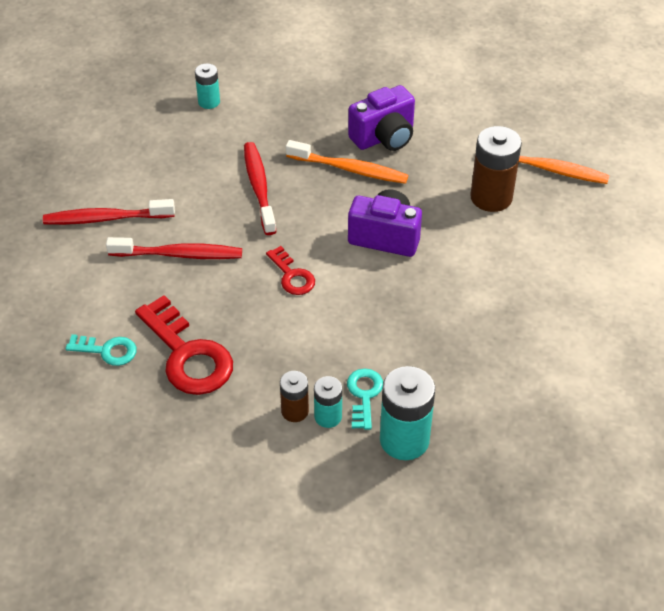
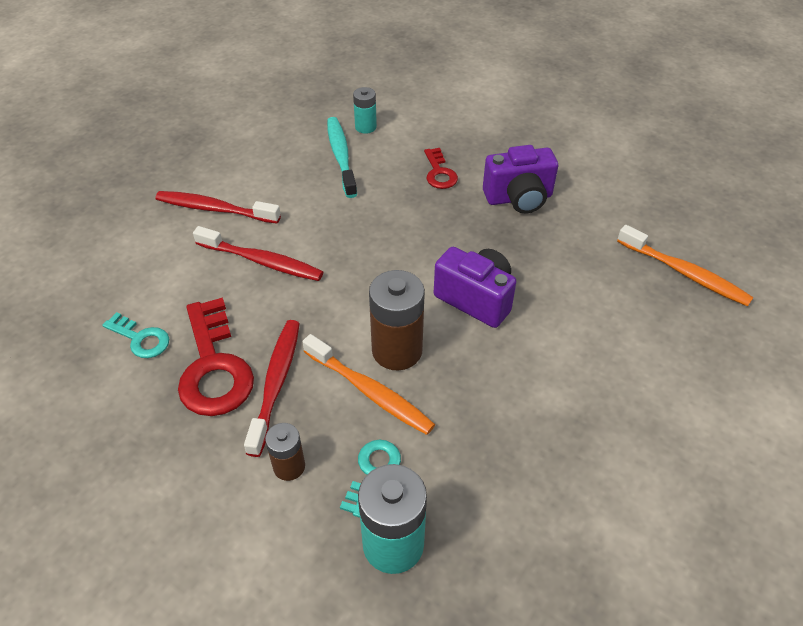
camera: 20 degrees right, 0 degrees up
red toothbrush [244,142,276,235] -> red toothbrush moved to [244,320,300,457]
red key [266,246,315,295] -> red key moved to [424,148,458,189]
orange toothbrush [286,140,408,184] -> orange toothbrush moved to [302,334,435,435]
turquoise battery [314,376,342,428] -> none
brown battery [470,126,522,212] -> brown battery moved to [369,270,425,371]
none -> turquoise toothbrush [327,117,357,198]

